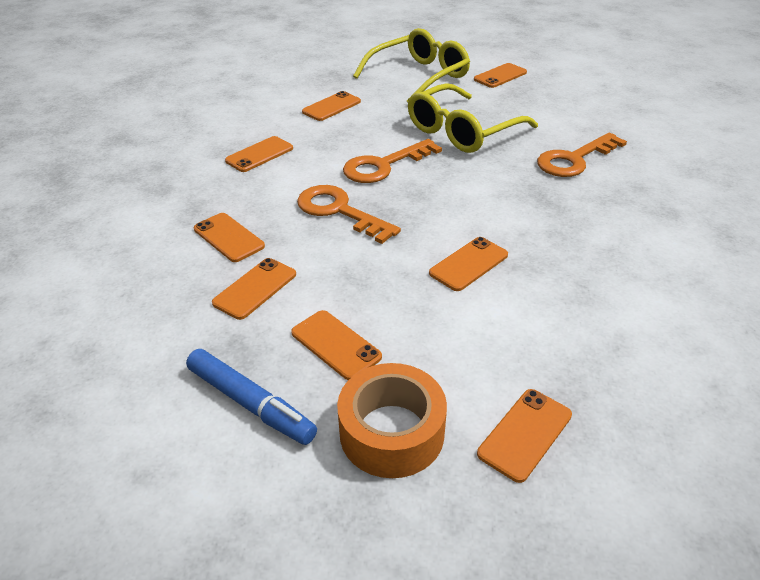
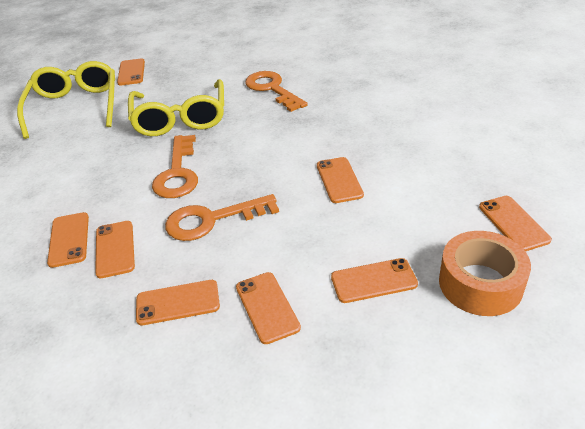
camera: 55 degrees left, 0 degrees up
blue marker [186,349,317,445] -> none
orange phone [302,91,361,121] -> orange phone moved to [95,221,135,278]
orange key [537,133,627,177] -> orange key turned 150 degrees clockwise [245,71,308,112]

